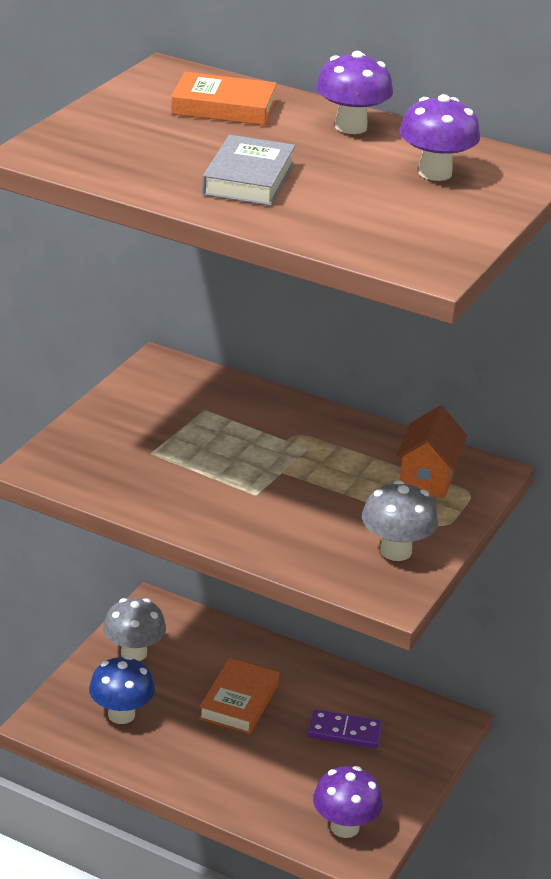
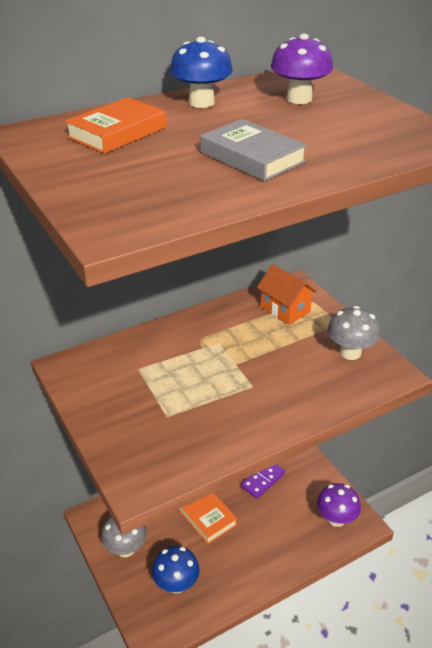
camera: 55 degrees left, 5 degrees up
purple mushroom [316,51,393,134] -> blue mushroom [170,37,233,108]

